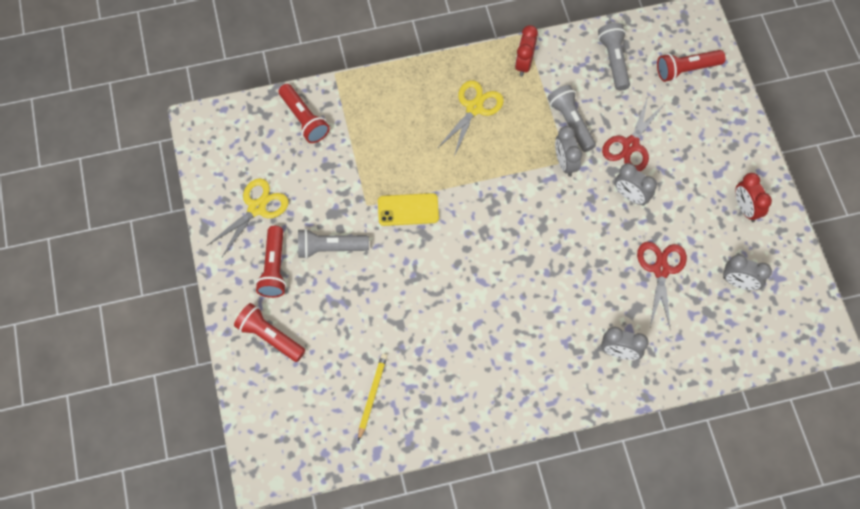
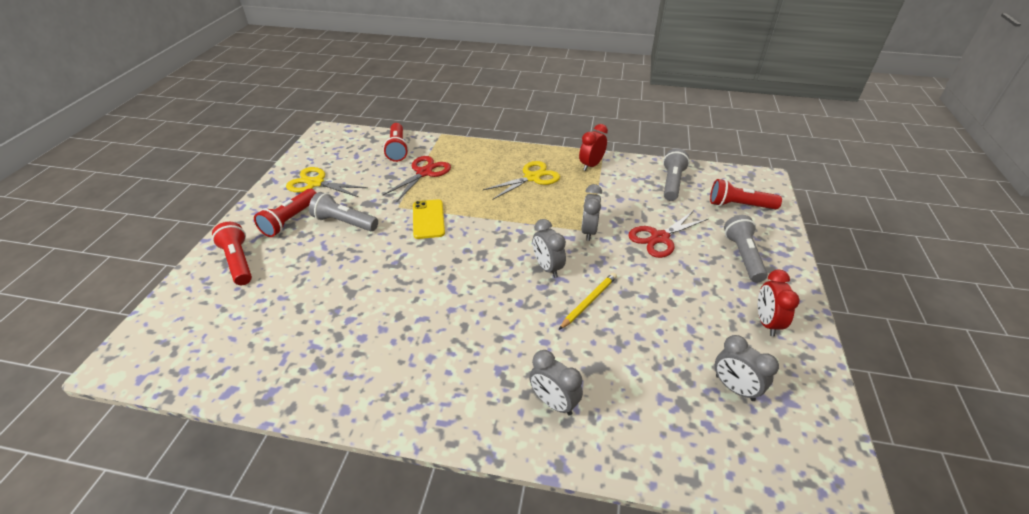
camera: 25 degrees right, 25 degrees down
yellow scissors [208,178,289,257] -> yellow scissors turned 135 degrees counterclockwise [286,167,368,197]
yellow pencil [358,354,387,441] -> yellow pencil moved to [559,273,617,330]
yellow phone [378,193,439,226] -> yellow phone turned 60 degrees clockwise [413,199,445,239]
grey flashlight [548,85,596,152] -> grey flashlight moved to [724,215,768,283]
grey clock [615,163,657,206] -> grey clock moved to [533,219,566,278]
red scissors [637,242,687,330] -> red scissors moved to [383,156,451,201]

